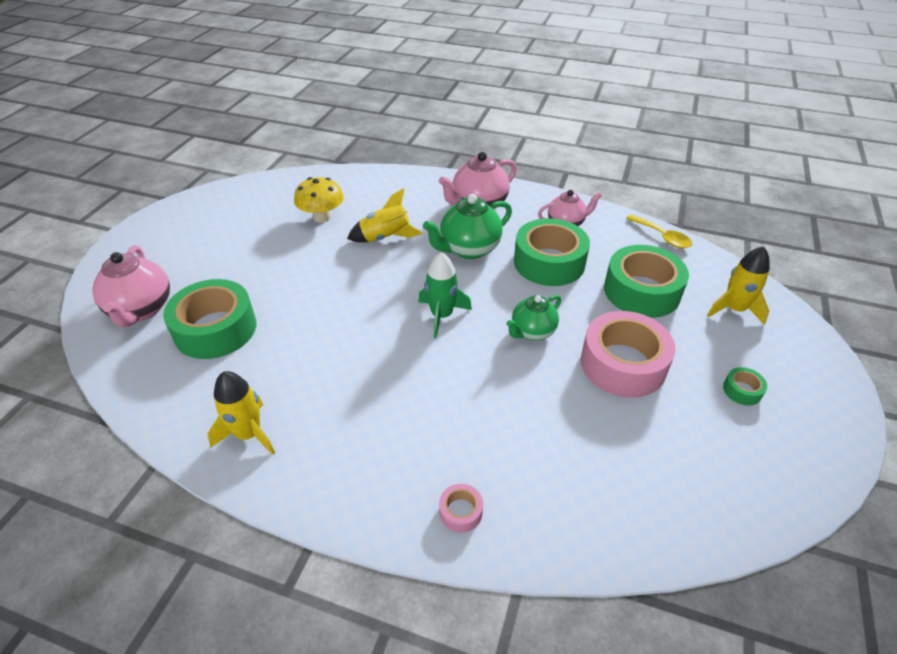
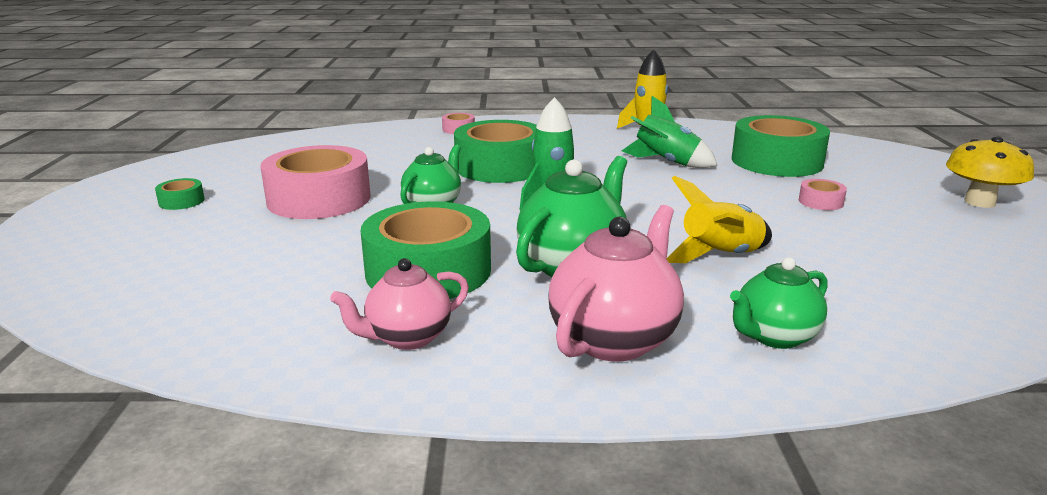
camera: 160 degrees right, 20 degrees down
pink teapot [92,245,170,327] -> none
yellow mushroom [294,177,344,223] -> yellow mushroom moved to [946,137,1034,208]
green tape [604,245,689,318] -> green tape moved to [454,120,537,183]
yellow spoon [626,214,692,248] -> none
yellow rocket [707,246,770,325] -> none
none -> green rocket [622,96,717,168]
none -> green teapot [730,257,828,349]
none -> pink tape [799,179,847,210]

